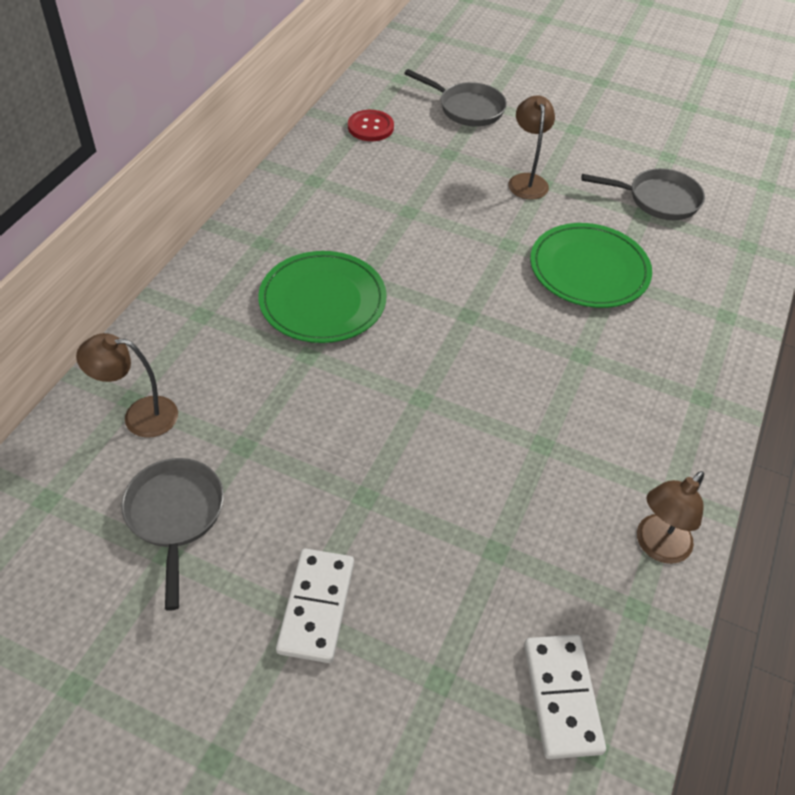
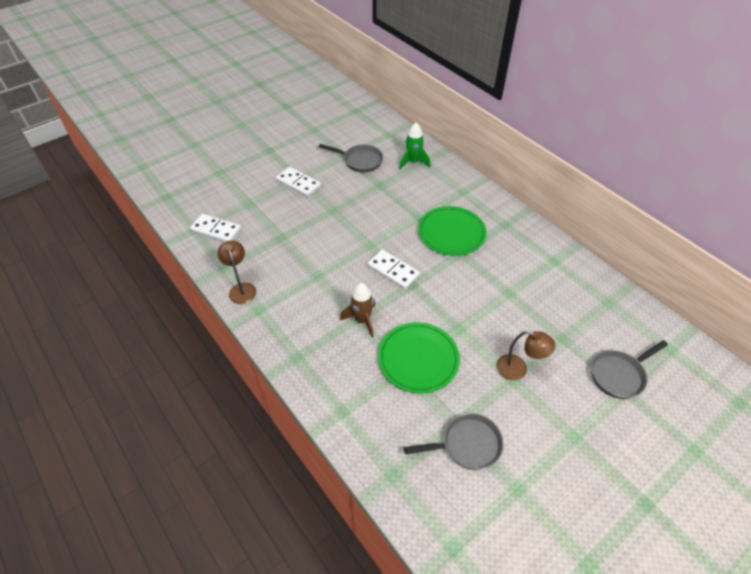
camera: 120 degrees right, 0 degrees up
brown lamp [76,333,178,438] -> green rocket [399,123,430,169]
red button [348,110,394,141] -> none
grey pan [581,168,705,220] -> grey pan turned 135 degrees counterclockwise [404,413,504,470]
none -> brown rocket [340,283,375,338]
none -> white domino [368,250,420,289]

